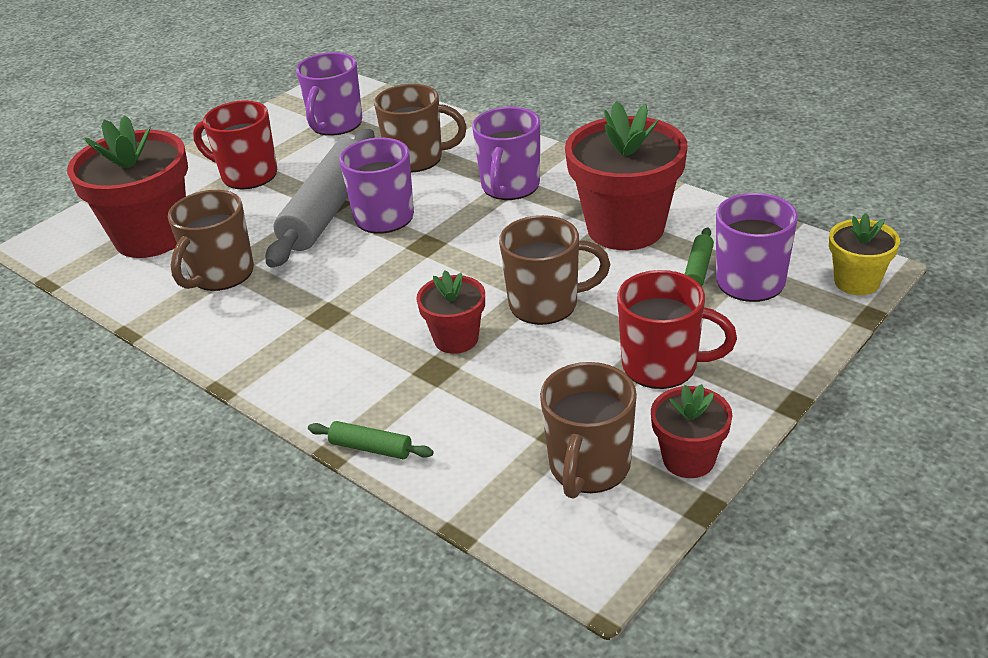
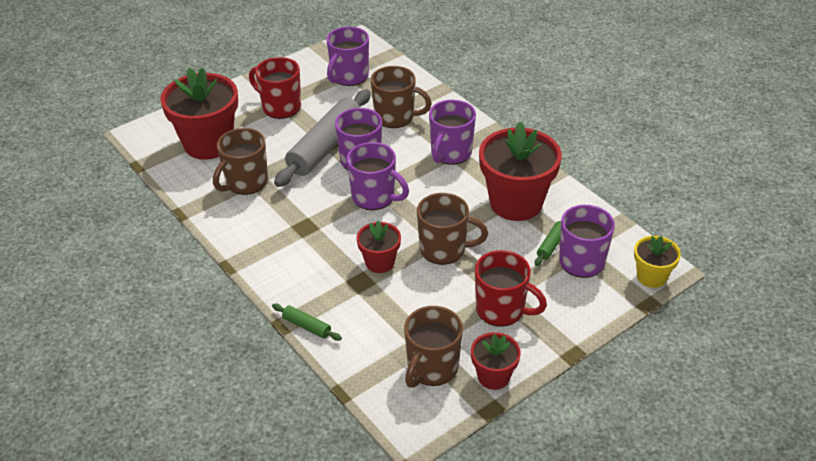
camera: 10 degrees right, 5 degrees up
none -> purple mug [347,142,409,210]

